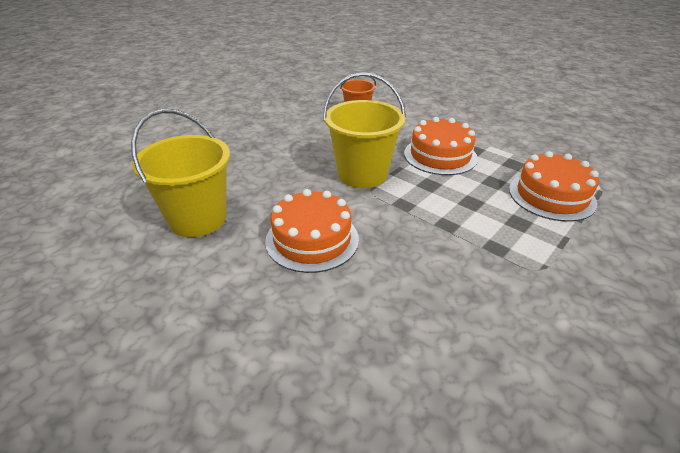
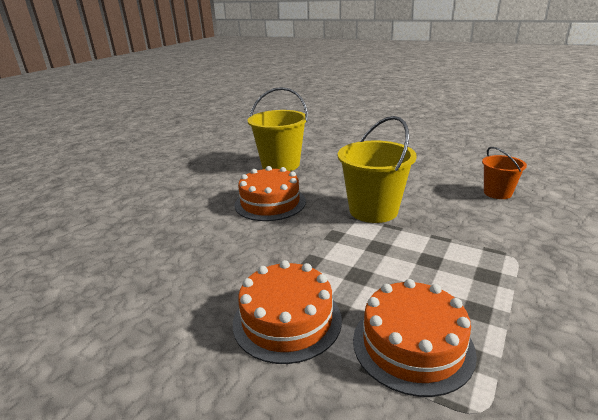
camera: 80 degrees right, 10 degrees down
orange cake [404,117,478,175] -> orange cake moved to [233,260,342,364]

